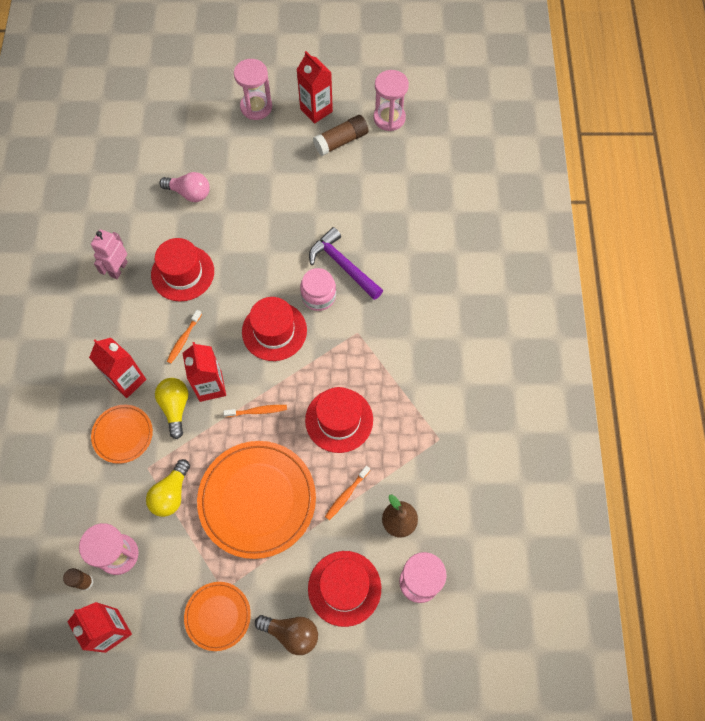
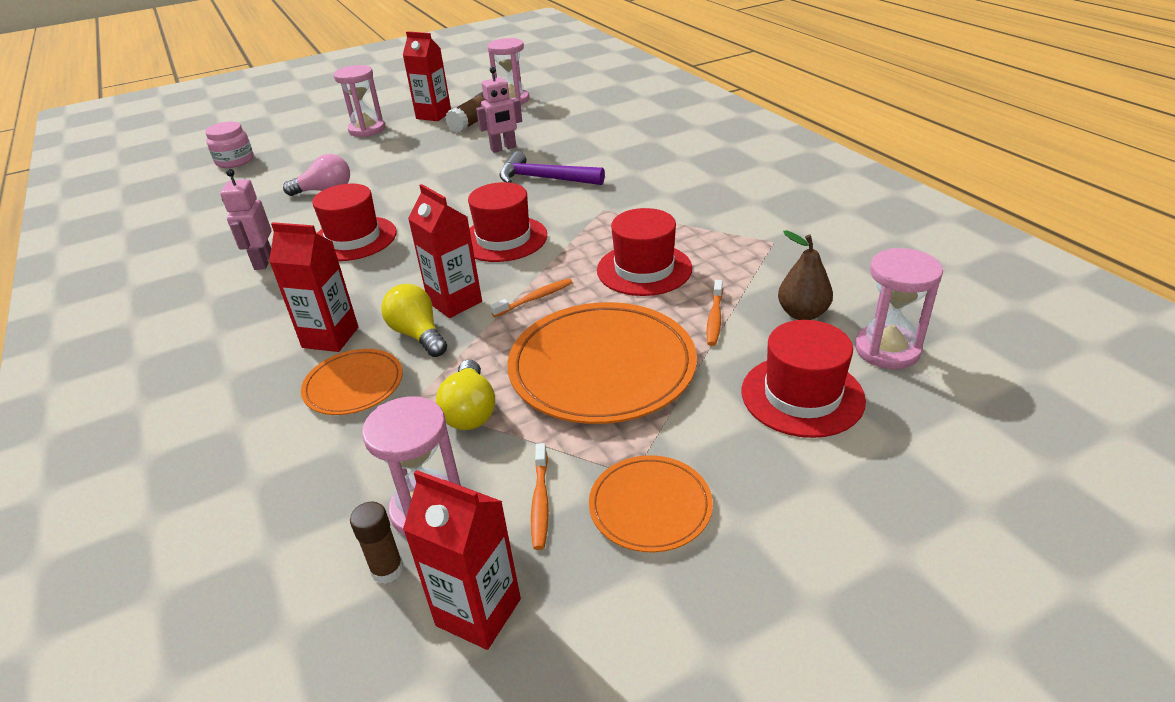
camera: 25 degrees left, 30 degrees down
orange toothbrush [167,310,202,364] -> orange toothbrush moved to [531,443,549,550]
brown light bulb [255,615,318,655] -> none
pink jar [300,268,336,311] -> pink jar moved to [205,122,254,168]
none -> pink robot [476,67,522,153]

